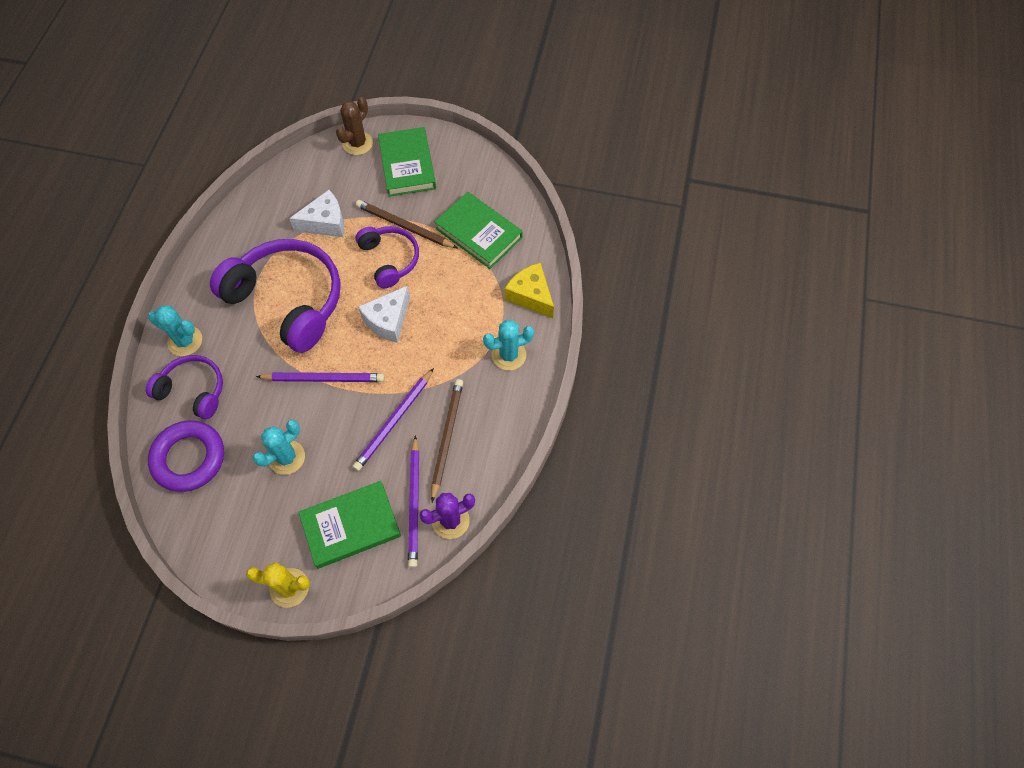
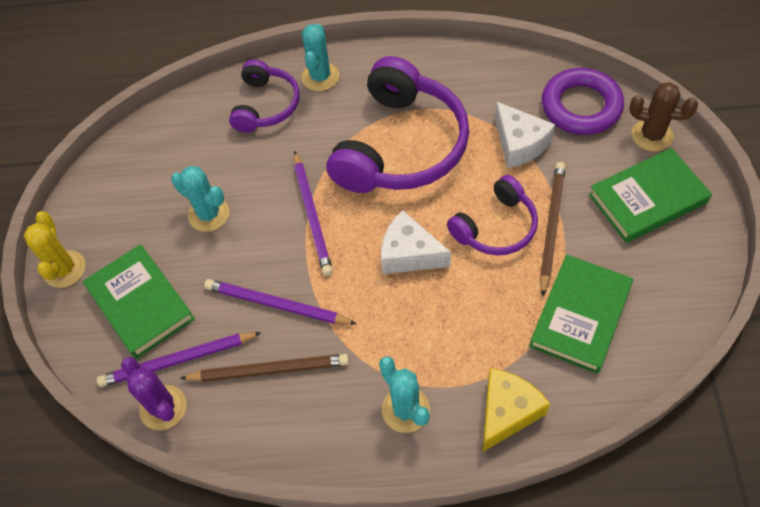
camera: 80 degrees right, 5 degrees down
purple ring [148,421,224,492] -> purple ring moved to [542,68,624,135]

